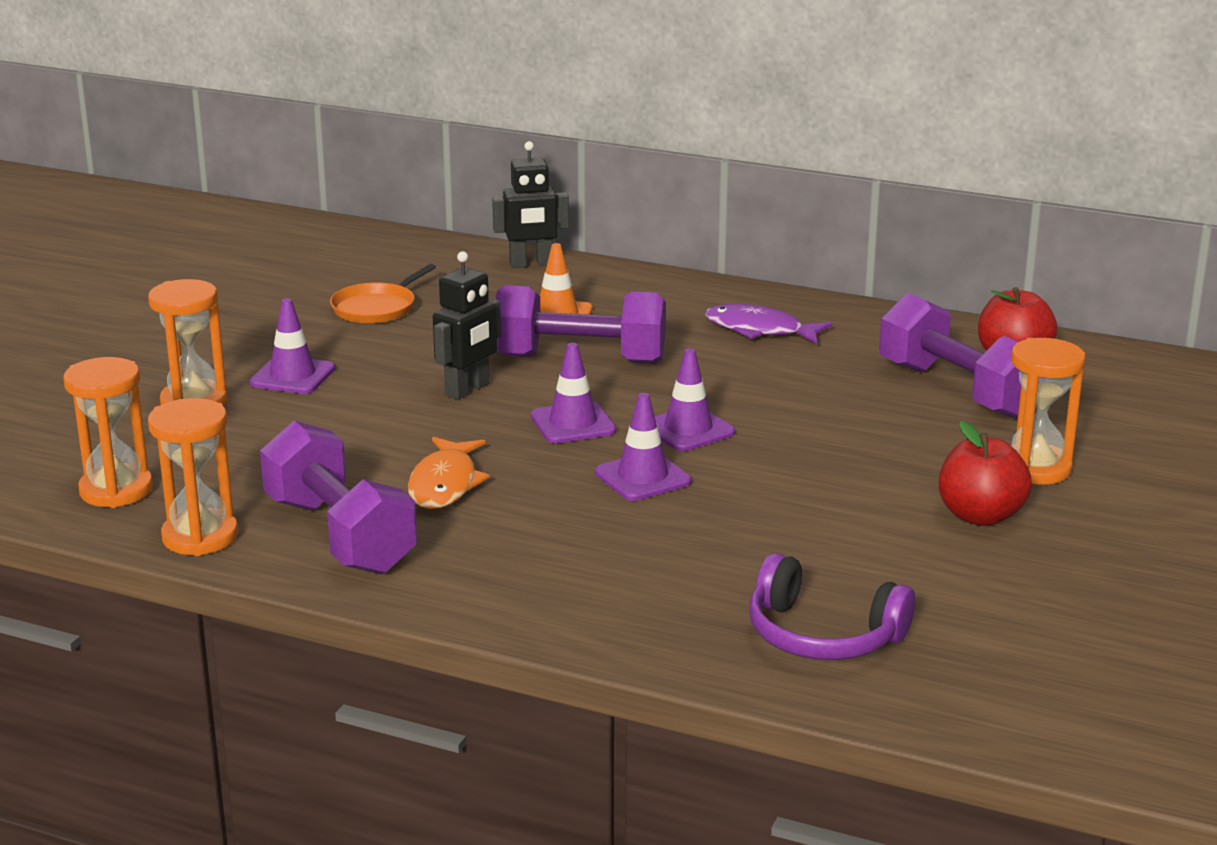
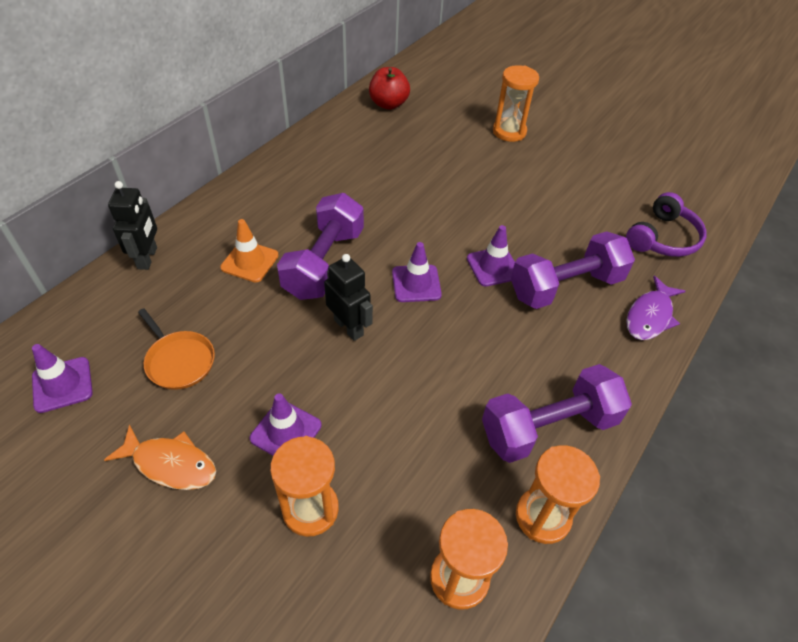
camera: 80 degrees left, 25 degrees up
orange fish [408,437,490,509] -> orange fish moved to [104,425,216,490]
purple traffic cone [655,348,735,451] -> purple traffic cone moved to [32,344,93,413]
purple fish [705,304,832,344] -> purple fish moved to [626,276,685,340]
purple dumbbell [879,293,1021,419] -> purple dumbbell moved to [511,231,635,309]
red apple [939,421,1032,526] -> none

